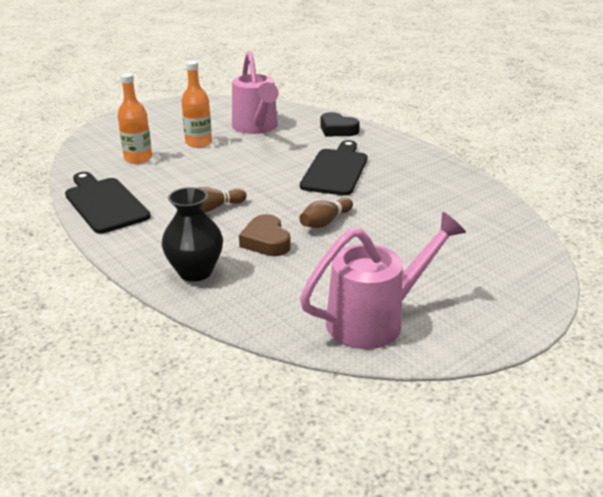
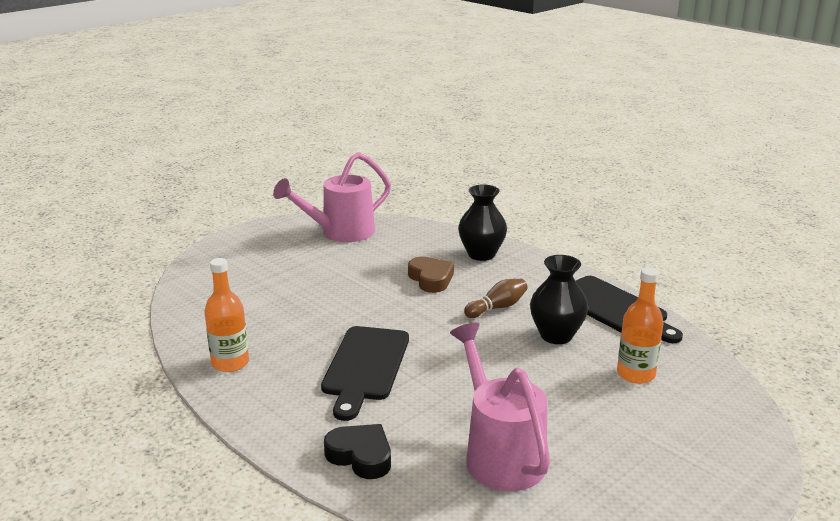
camera: 175 degrees right, 5 degrees down
orange bottle [181,61,212,148] -> orange bottle moved to [204,258,249,372]
brown bowling pin [299,197,353,228] -> none
none -> black vase [530,255,588,344]

